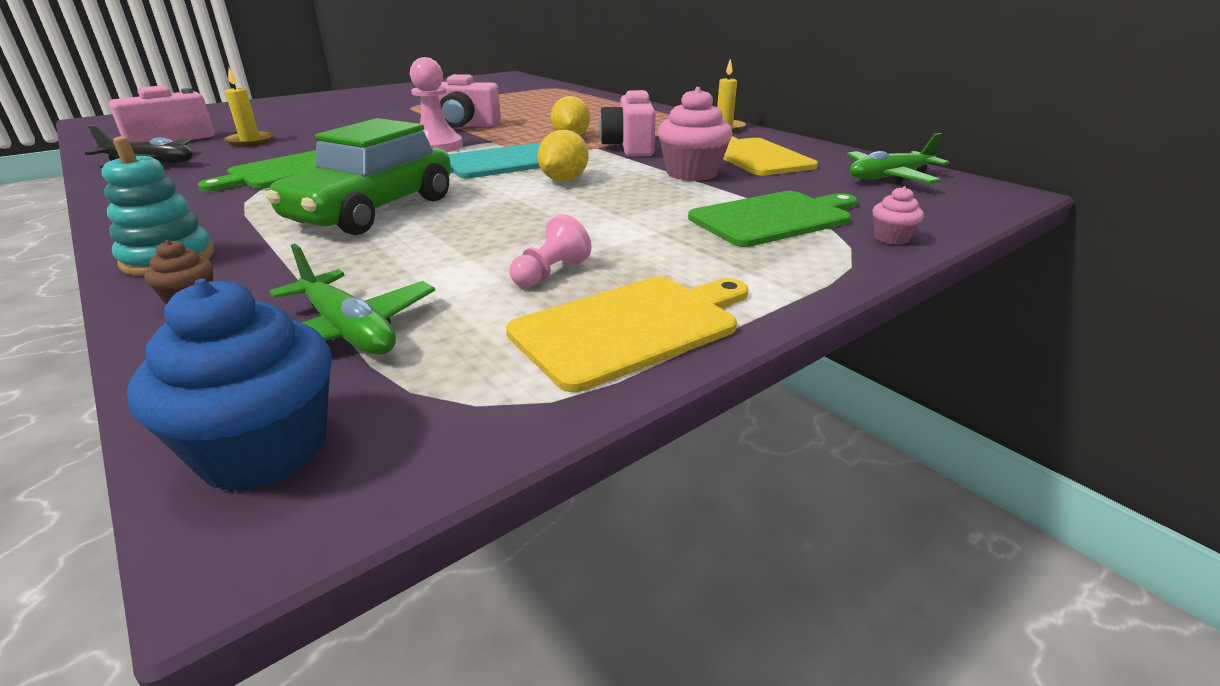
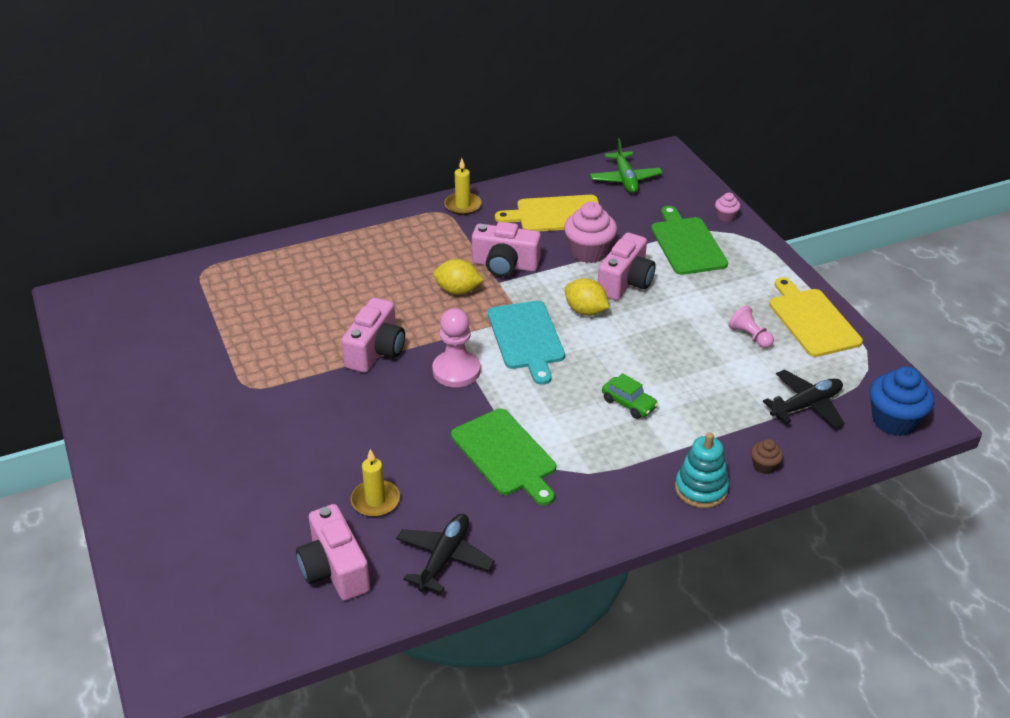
camera: 75 degrees left, 10 degrees up
green car [266,118,451,235] -> green car [602,373,658,419], size x0.45
green plane [269,244,435,355] -> black plane [763,369,845,428]
none -> pink camera [598,233,656,300]

